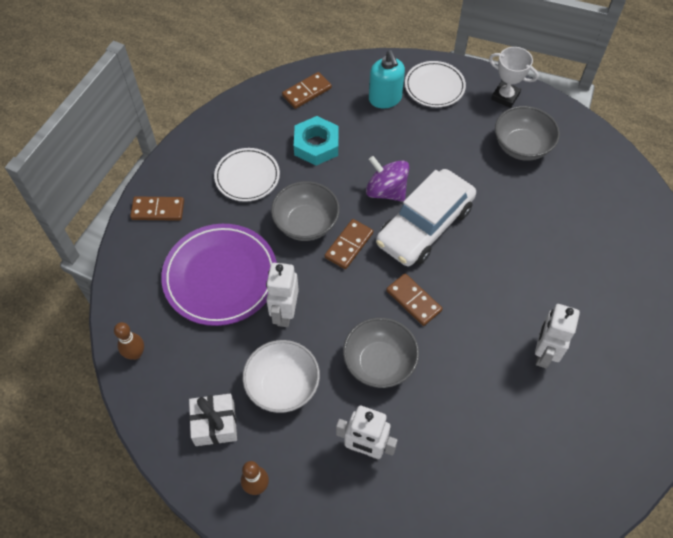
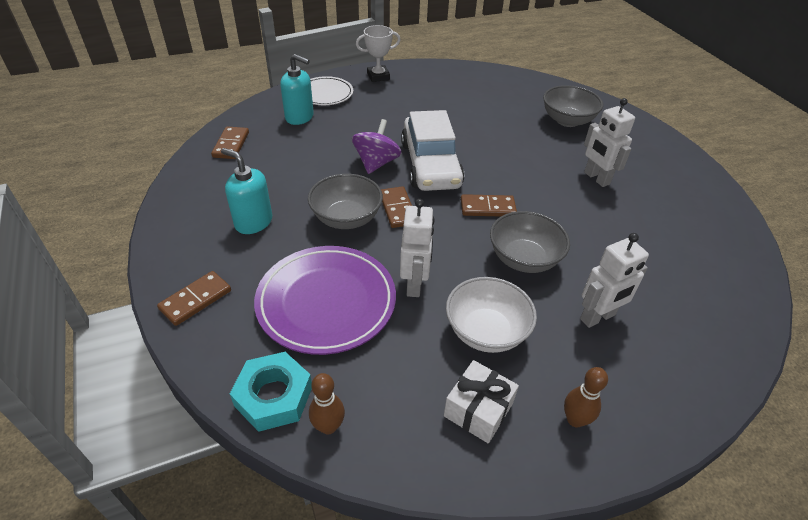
camera: 50 degrees left, 15 degrees down
white plate [214,148,280,202] -> turquoise soap dispenser [221,148,272,234]
white robot [266,263,299,327] -> white robot turned 135 degrees counterclockwise [400,199,434,297]
turquoise nut [294,116,339,166] -> turquoise nut moved to [230,352,312,432]
purple spinning top [366,156,409,202] -> purple spinning top turned 120 degrees clockwise [352,119,402,174]
grey bowl [495,106,560,161] -> grey bowl moved to [543,85,603,127]

